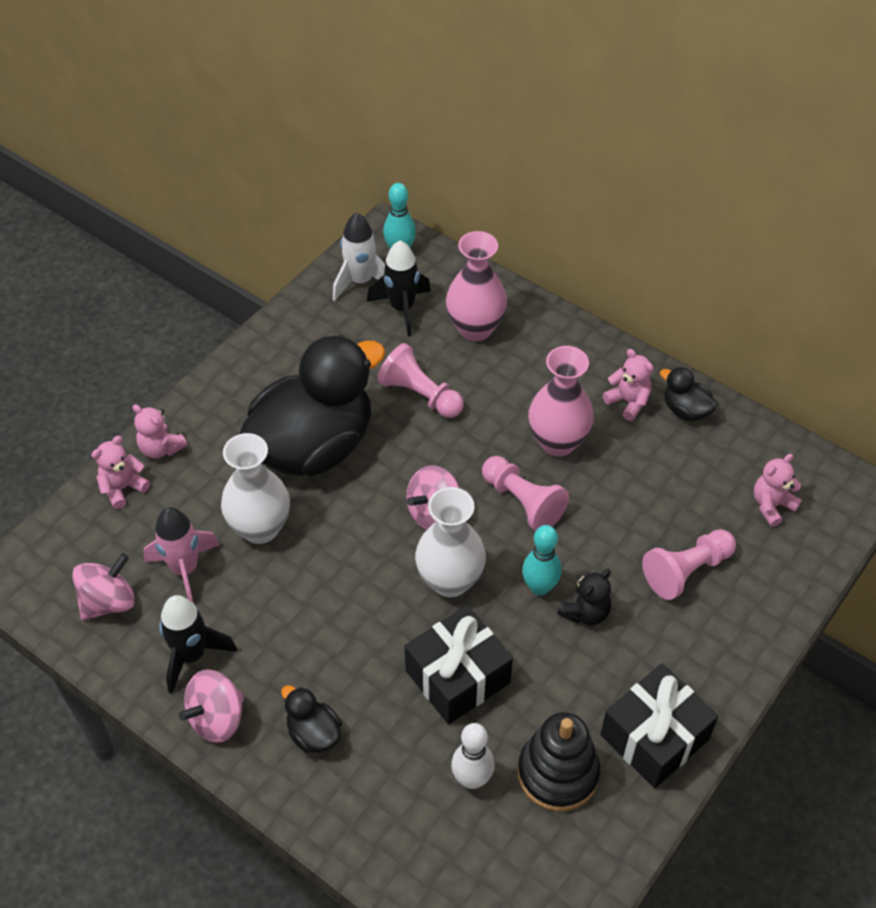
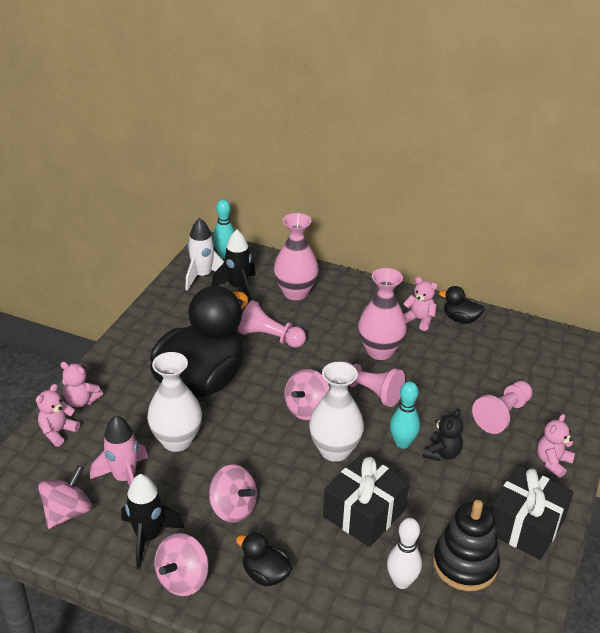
camera: 15 degrees left, 15 degrees down
pink teddy bear [754,454,802,527] -> pink teddy bear moved to [537,414,575,478]
none -> pink spinning top [209,464,257,523]

